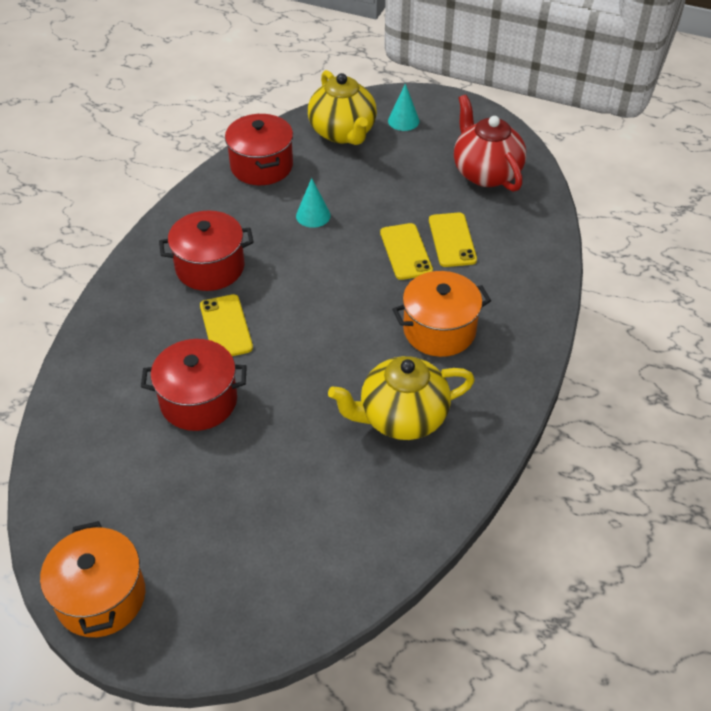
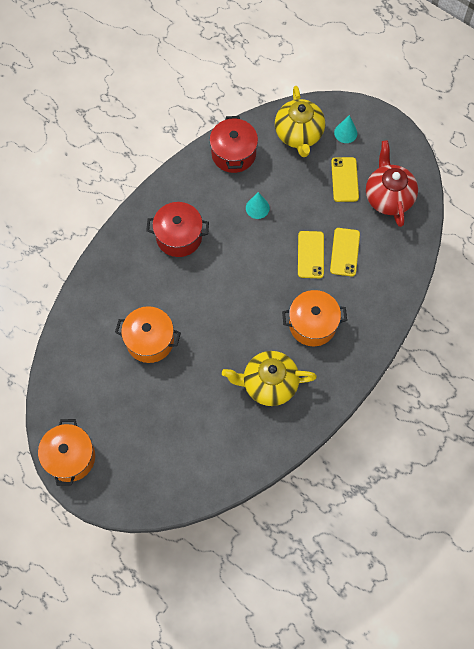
camera: 15 degrees right, 20 degrees up
red pot [141,339,247,431] -> orange pot [115,306,181,363]
yellow phone [200,294,253,356] -> yellow phone moved to [331,157,359,202]

